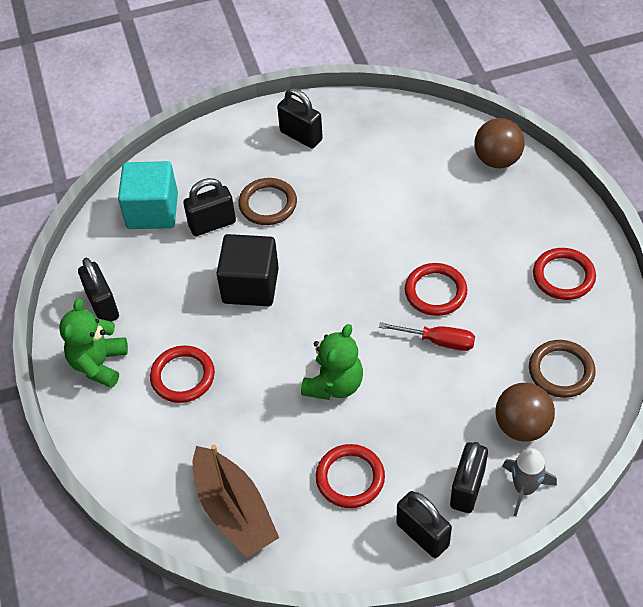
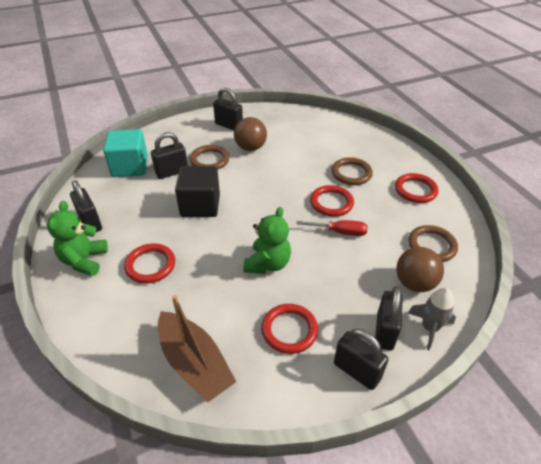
camera: 10 degrees left, 10 degrees down
brown ball [475,118,525,168] -> brown ball moved to [234,117,267,151]
none -> brown ring [331,157,373,185]

